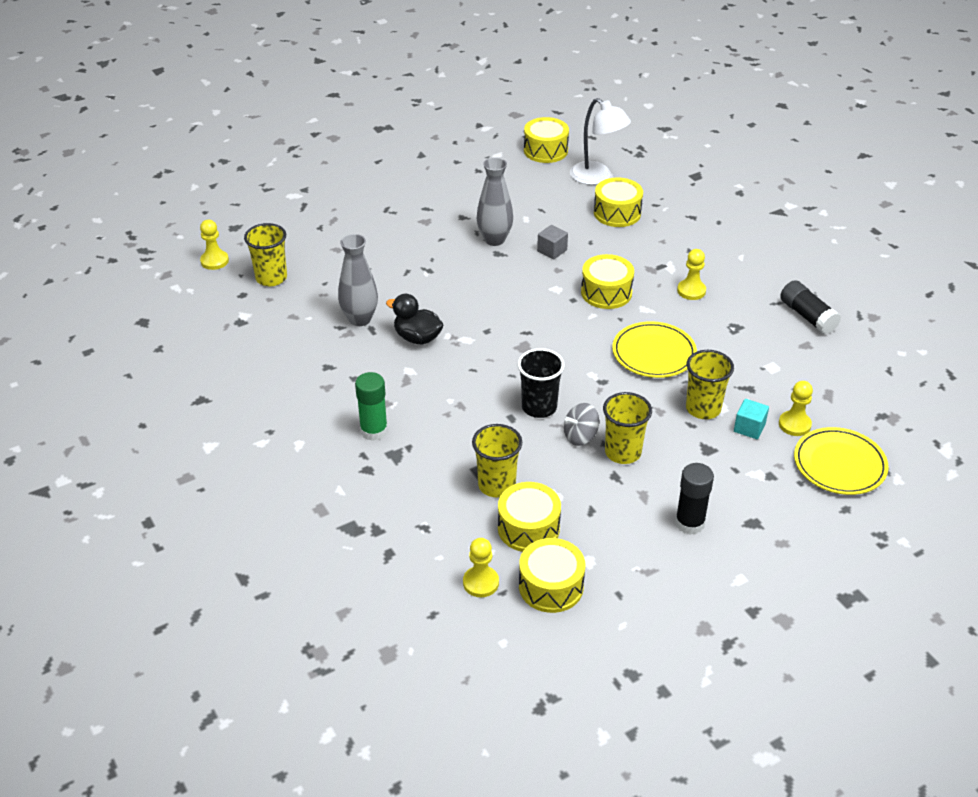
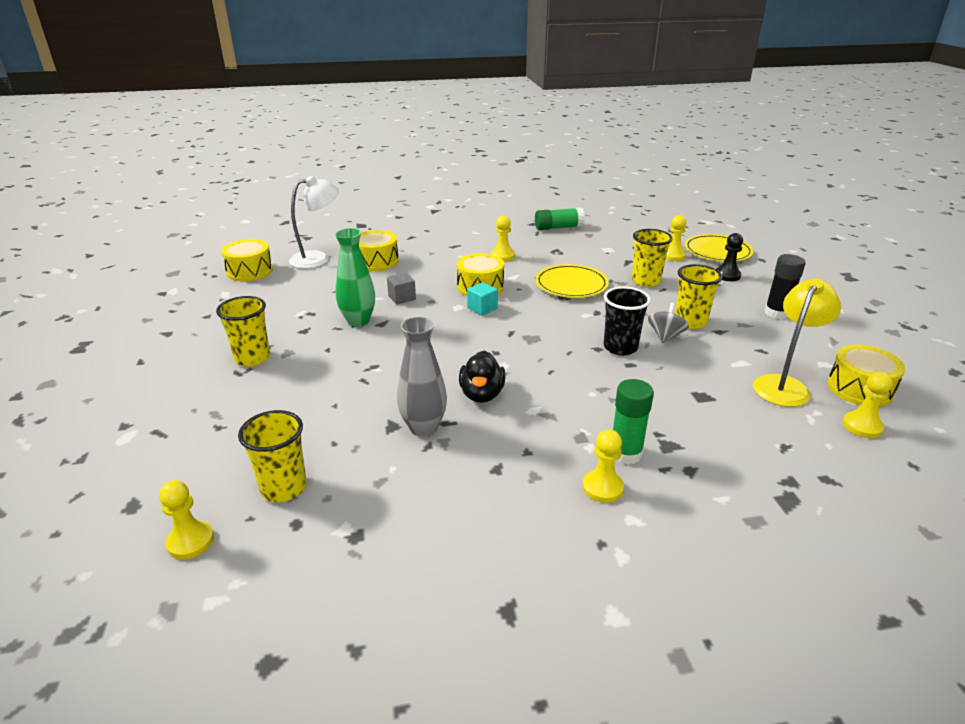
camera: 70 degrees left, 10 degrees down
black duck [386,294,444,345] -> black duck turned 45 degrees counterclockwise [459,351,506,403]
yellow cup [472,424,522,497] -> yellow cup moved to [216,296,270,366]
grey vase [477,157,513,246] -> green vase [335,228,375,327]
yellow drum [498,482,561,552] -> yellow lamp [753,278,841,407]
grey spinning top [564,403,599,446] -> grey spinning top turned 150 degrees counterclockwise [648,303,689,343]
turquoise cube [734,399,769,439] -> turquoise cube moved to [467,282,498,316]
black glue stick [780,280,841,335] -> green glue stick [535,208,585,230]
none -> yellow pawn [583,429,624,503]
none -> black pawn [716,233,743,281]

